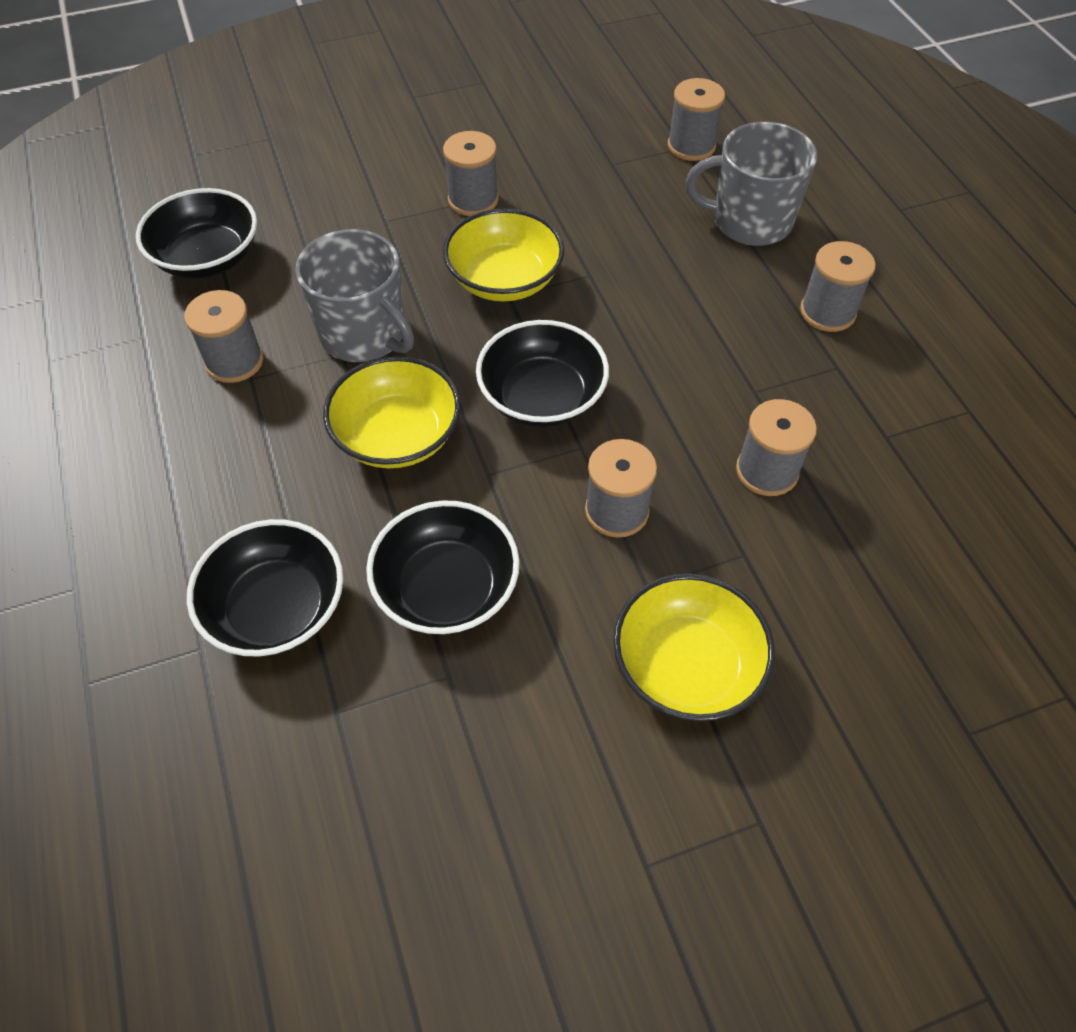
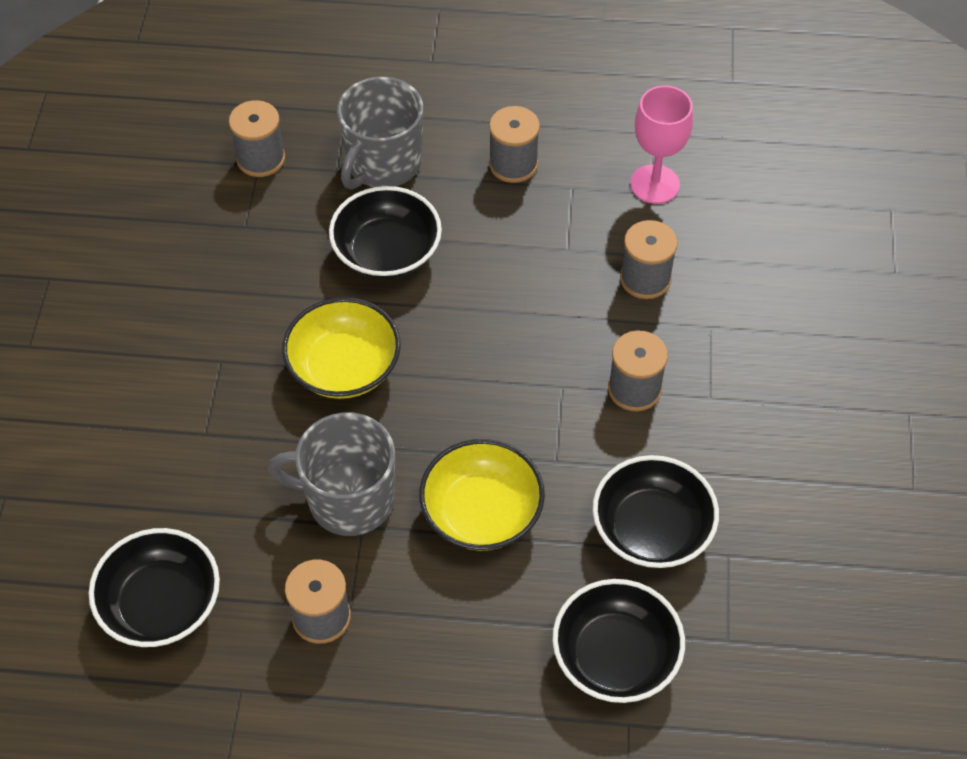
camera: 65 degrees left, 0 degrees up
grey mug [295,229,414,362] -> grey mug turned 150 degrees counterclockwise [268,412,395,536]
grey spool [443,131,499,216] -> none
black bowl [476,320,609,427] -> black bowl moved to [329,186,442,279]
yellow bowl [613,573,775,721] -> none
none -> pink goblet [630,85,693,204]

